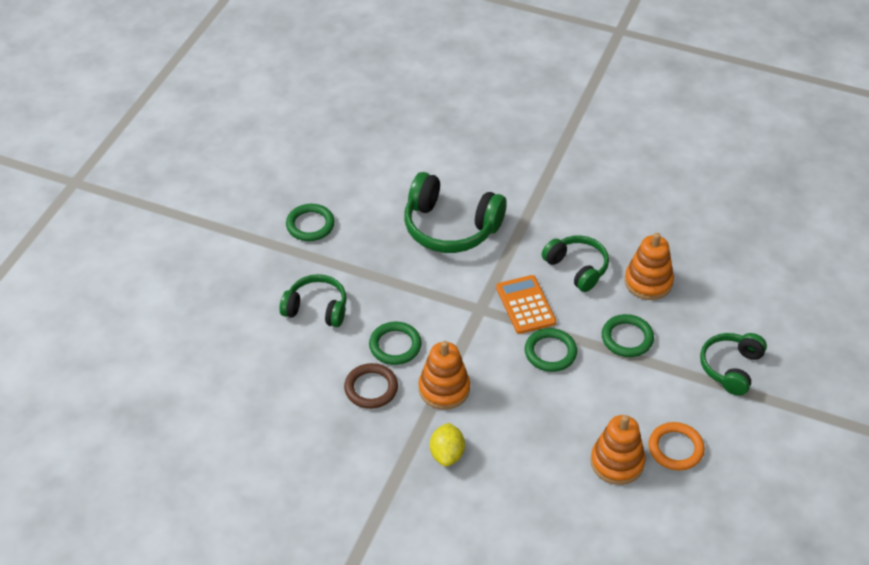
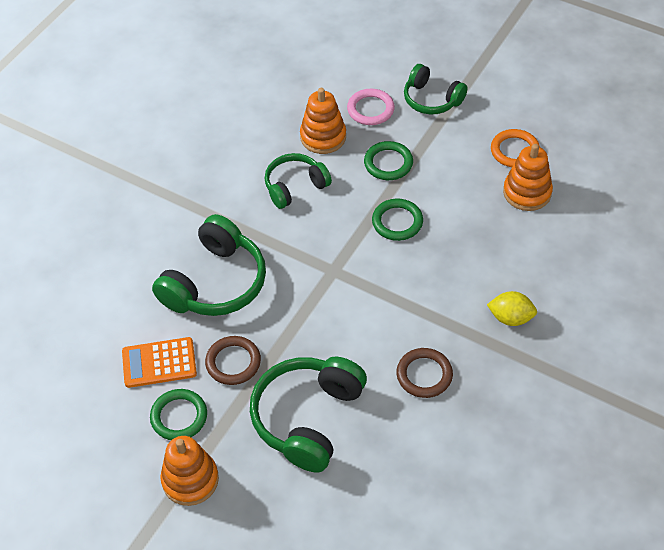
camera: 80 degrees left, 5 degrees up
green headphones [280,274,347,327] -> green headphones [250,357,367,472], size x1.60
green ring [369,322,422,365] -> none
orange stacking toy [419,341,470,410] -> orange stacking toy moved to [160,436,219,506]
orange calculator [496,275,556,334] -> orange calculator moved to [122,337,197,388]
none -> brown ring [205,336,261,385]
none -> pink ring [347,89,395,125]

